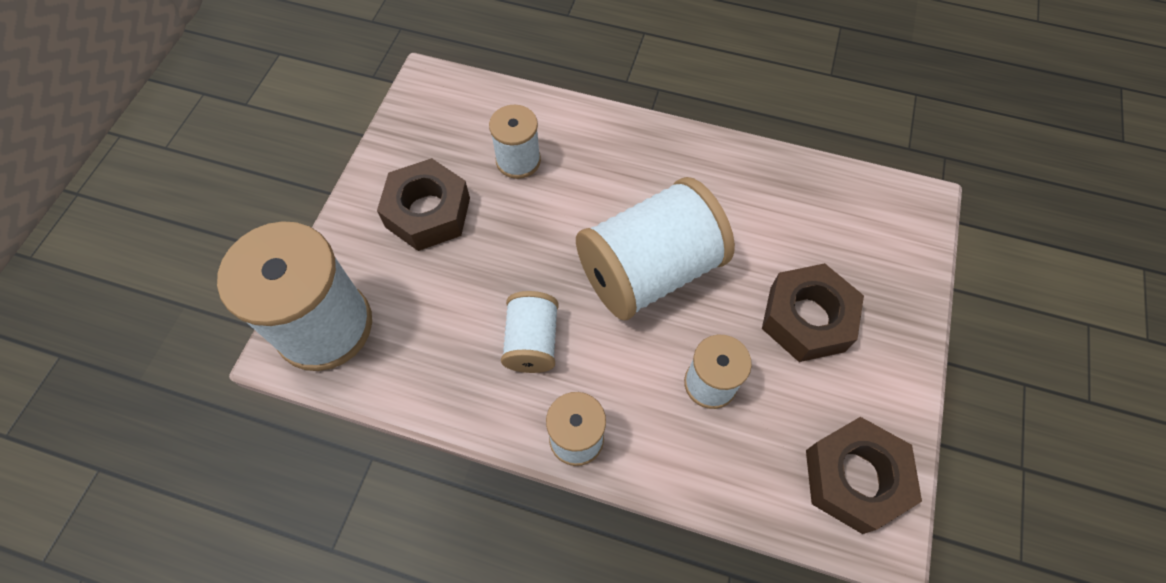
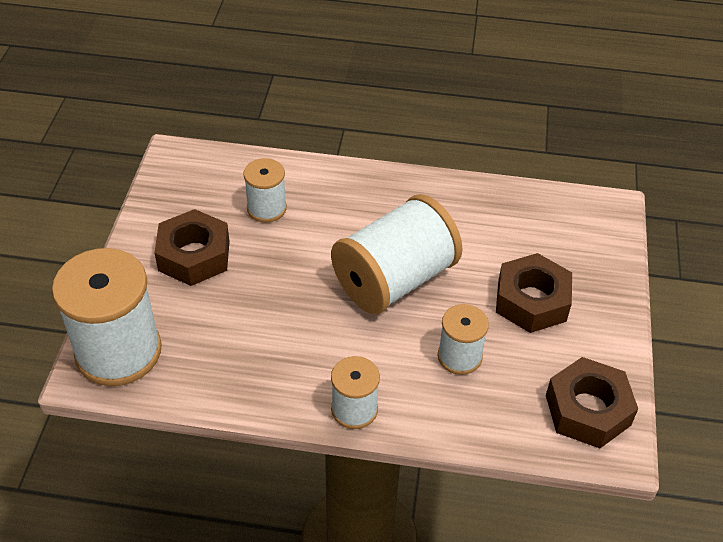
camera: 10 degrees left, 15 degrees down
white spool [501,291,559,373] -> none

